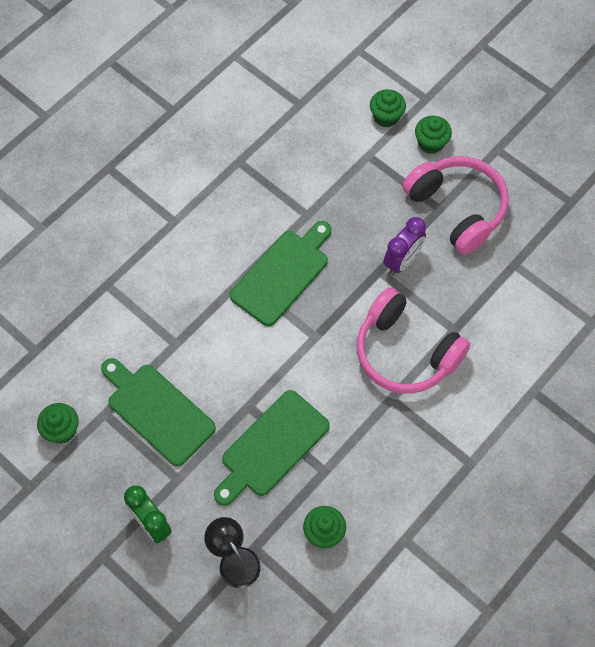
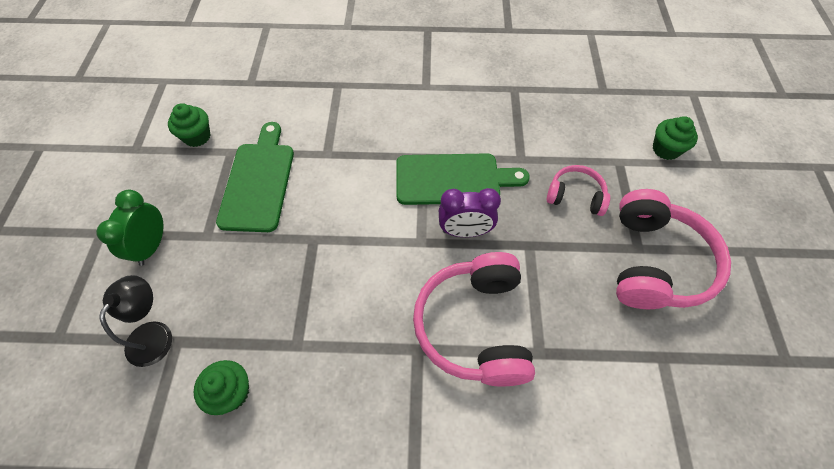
camera: 50 degrees right, 5 degrees down
green cutting board [214,390,330,506] -> none
purple clock [383,217,426,275] -> purple clock moved to [439,188,501,237]
green cupcake [415,116,452,154] -> none
none -> pink headphones [547,165,610,216]

